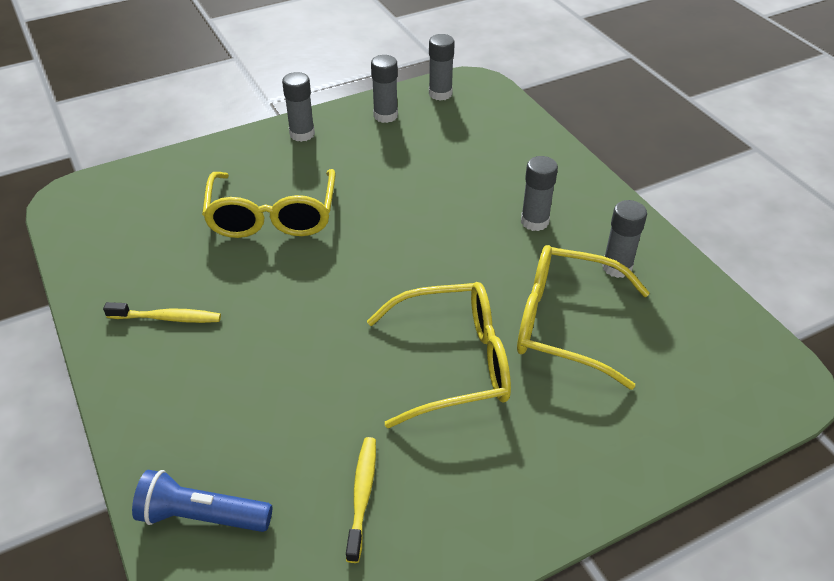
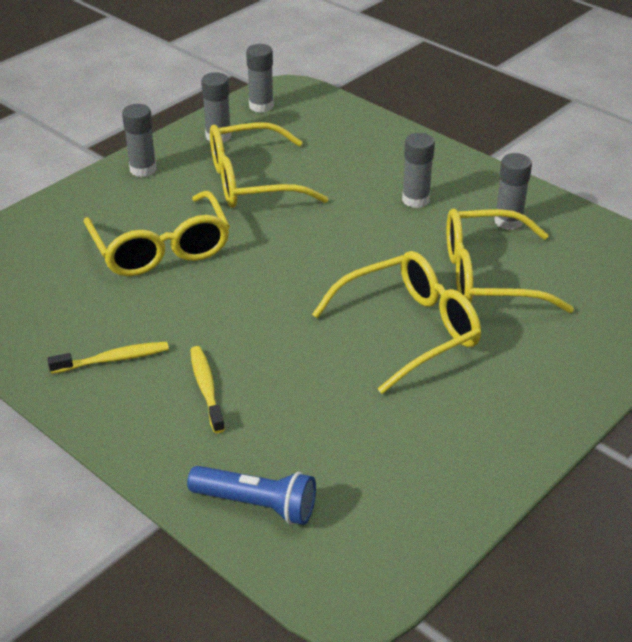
camera: 20 degrees left, 5 degrees down
blue flashlight [132,470,272,532] -> blue flashlight turned 150 degrees counterclockwise [187,466,316,525]
yellow toothbrush [346,437,376,563] -> yellow toothbrush moved to [190,346,225,433]
none -> yellow glasses [210,122,328,208]

